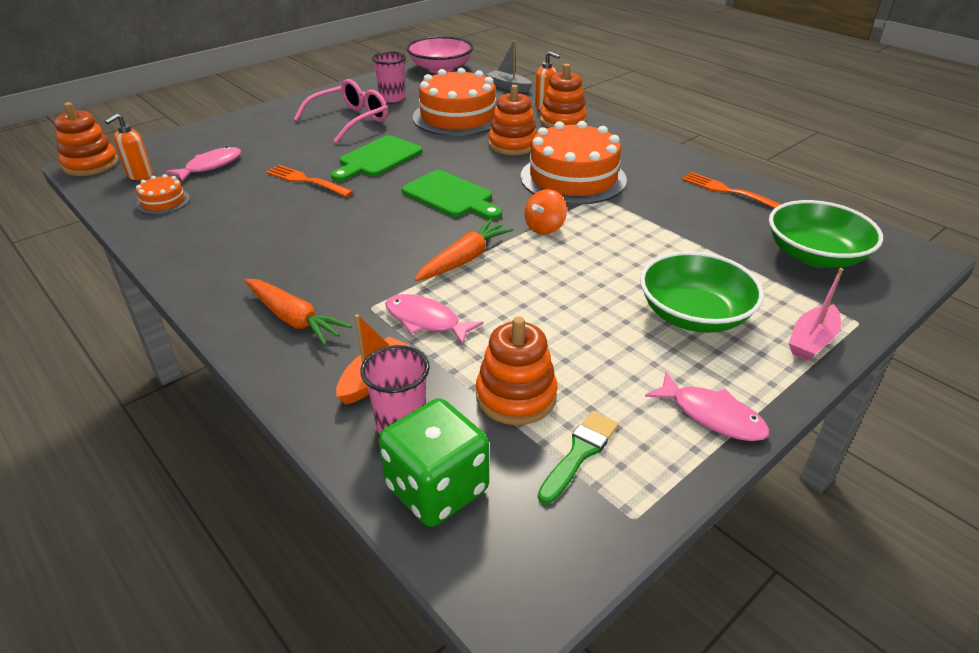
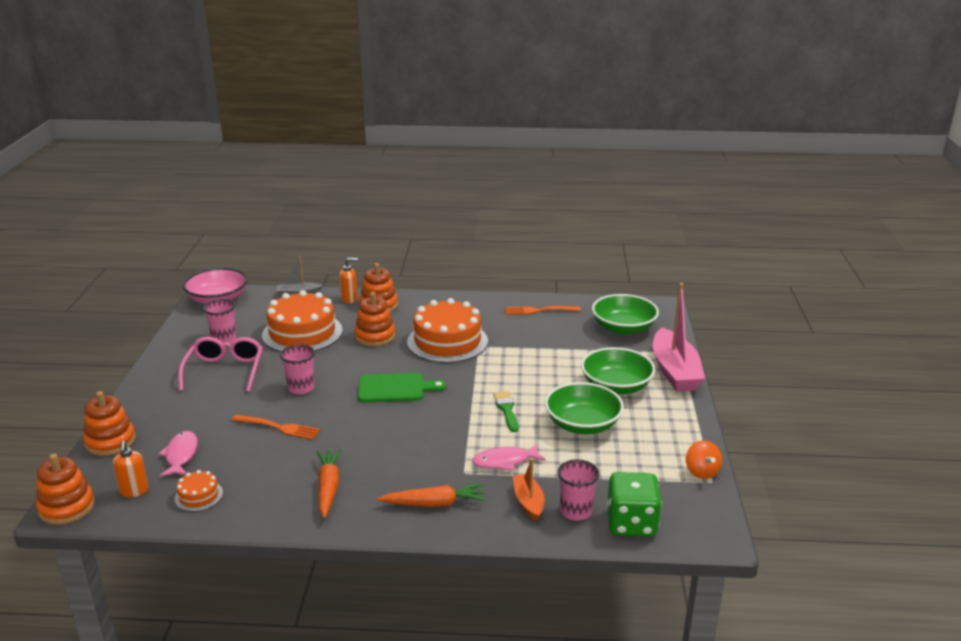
camera: 45 degrees left, 10 degrees down
orange fork [265,165,353,197] -> orange fork turned 150 degrees counterclockwise [232,415,320,440]
green cutting board [331,135,423,181] -> pink cup [280,344,315,394]
orange carrot [415,219,514,281] -> orange carrot moved to [317,449,341,518]
orange stacking toy [476,316,558,425] -> orange stacking toy moved to [83,391,136,456]
orange spinning top [525,189,567,235] -> orange spinning top moved to [686,440,722,479]
green brush [538,411,619,504] -> green brush moved to [494,391,518,432]
pink fish [645,372,770,441] -> none
pink boat [789,268,843,361] -> pink boat [653,283,705,392], size x1.93
none -> green bowl [545,382,624,434]

